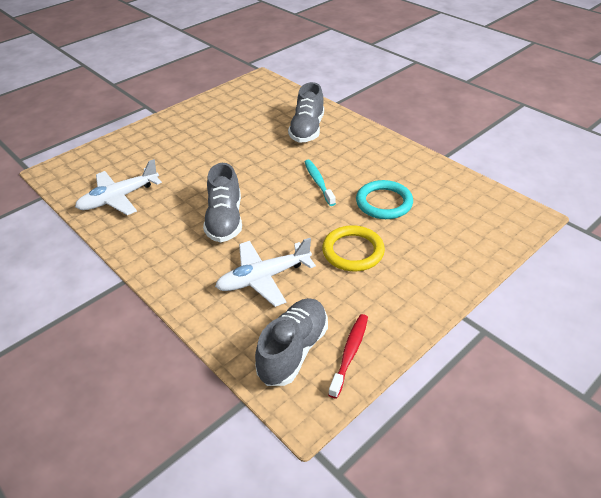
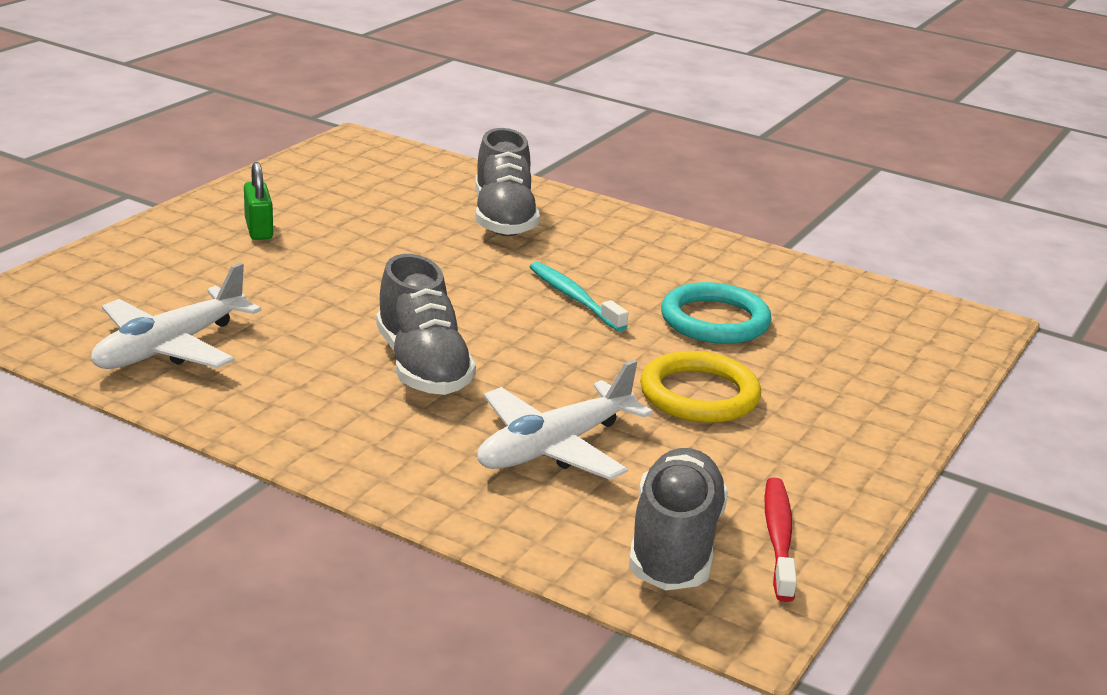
camera: 20 degrees left, 15 degrees down
none -> green padlock [244,162,273,240]

